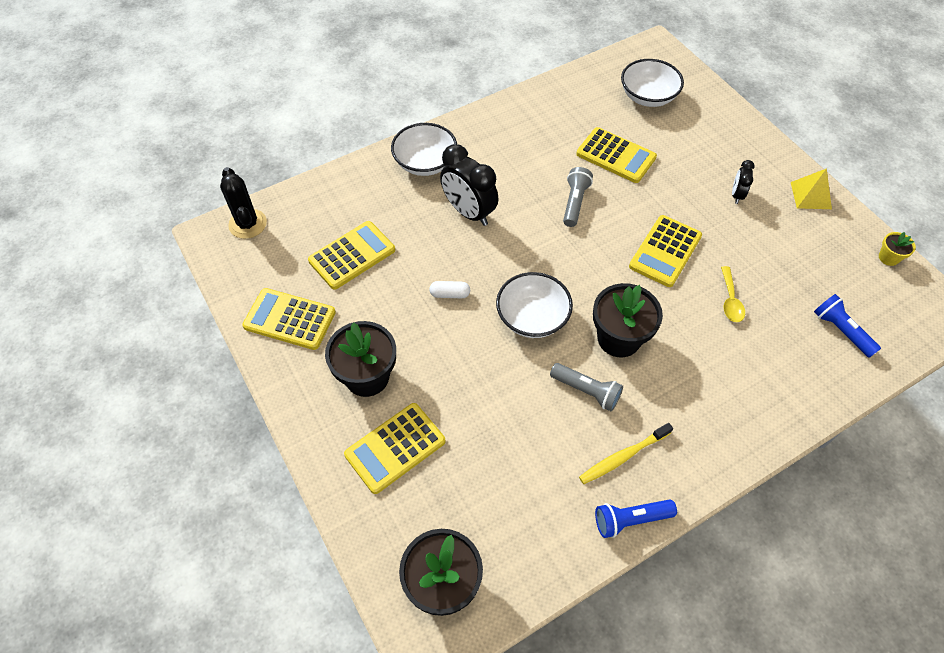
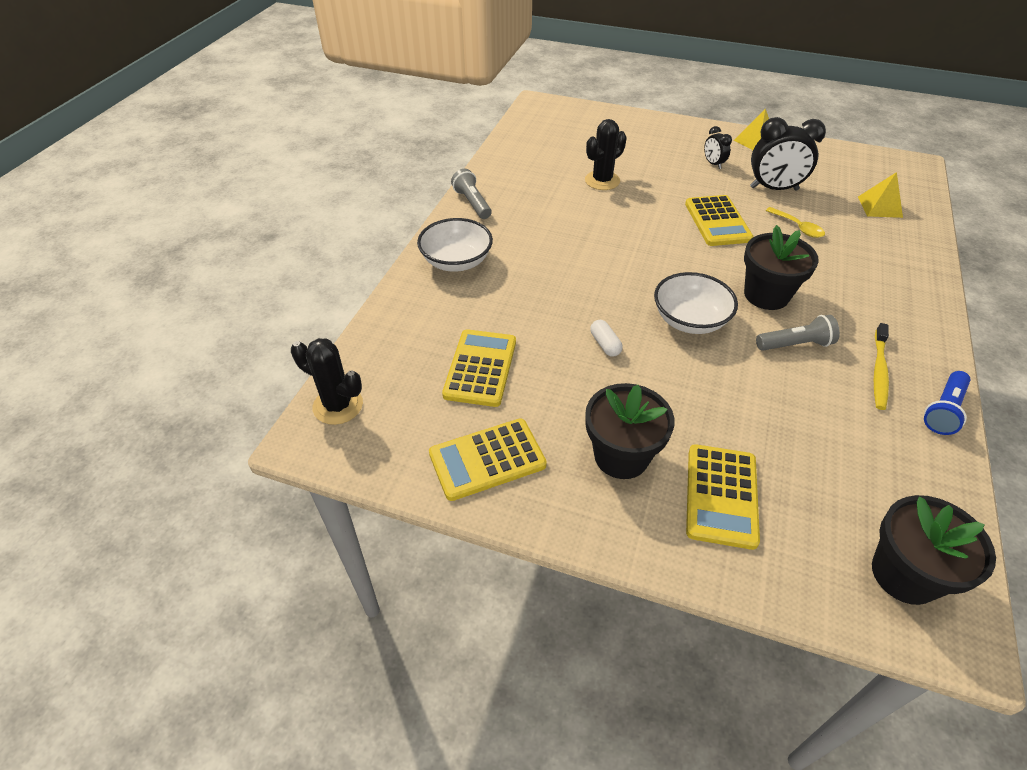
camera: 40 degrees left, 10 degrees down
white capsule [429,281,470,298] -> white capsule turned 75 degrees counterclockwise [590,320,623,357]
black clock [440,144,498,226] -> black clock moved to [750,117,826,191]
grey flashlight [563,167,593,227] -> grey flashlight moved to [451,169,492,219]
yellow calculator [576,127,657,183] -> black cactus [585,119,627,190]
white bowl [621,59,684,107] -> none
blue flashlight [814,294,881,358] -> yellow pyramid [858,172,903,218]
yellow flower pot [879,232,916,266] -> none

